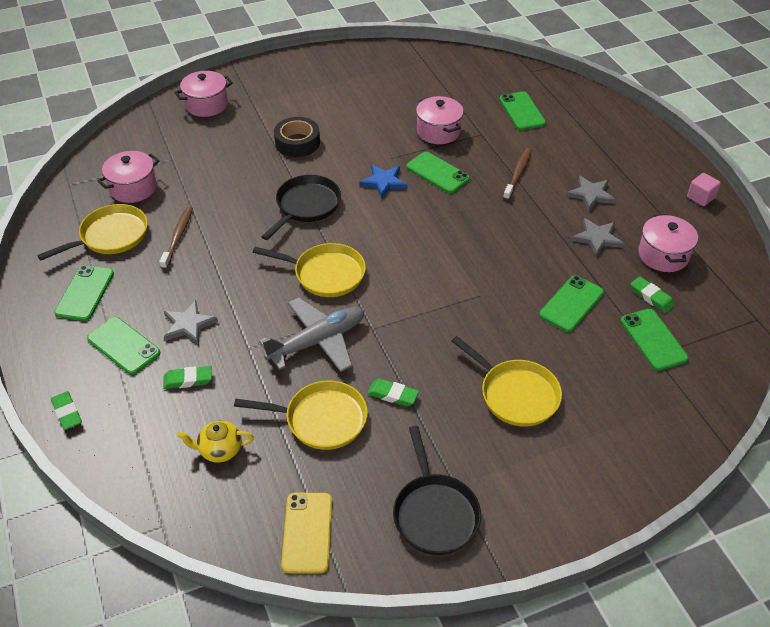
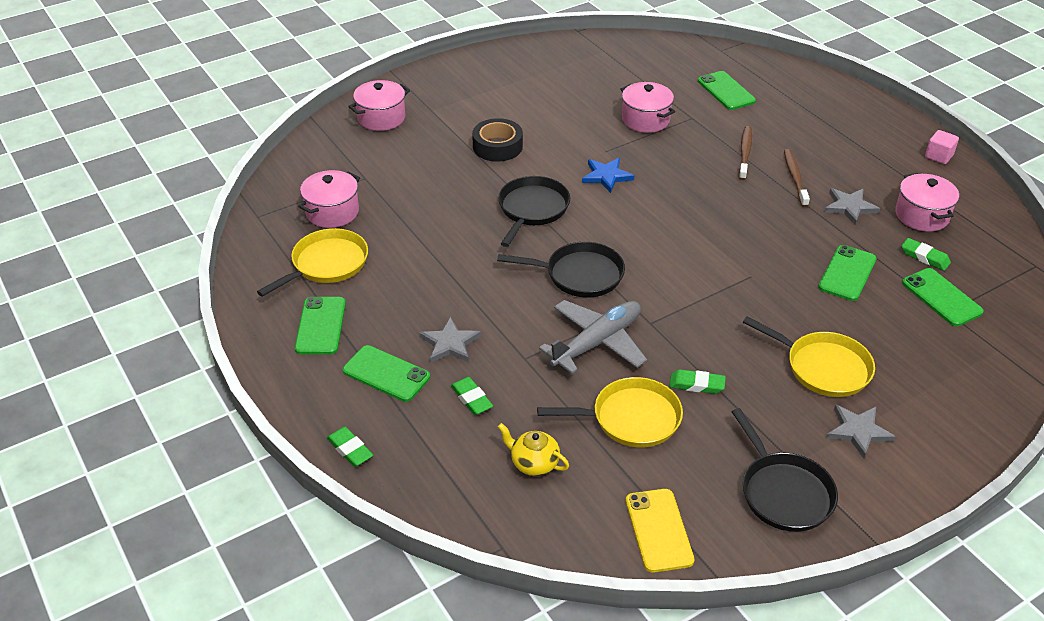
camera: 10 degrees left, 5 degrees down
brown toothbrush [159,206,193,269] -> brown toothbrush moved to [784,149,810,207]
green eraser [163,366,212,389] -> green eraser turned 75 degrees clockwise [450,377,493,415]
yellow teapot [177,420,254,463] -> yellow teapot turned 45 degrees clockwise [498,423,569,476]
yellow pan [253,243,366,297] -> black pan [497,242,625,297]
green phone [406,152,470,193] -> none
grey star [566,176,616,211] -> grey star moved to [827,405,896,458]

